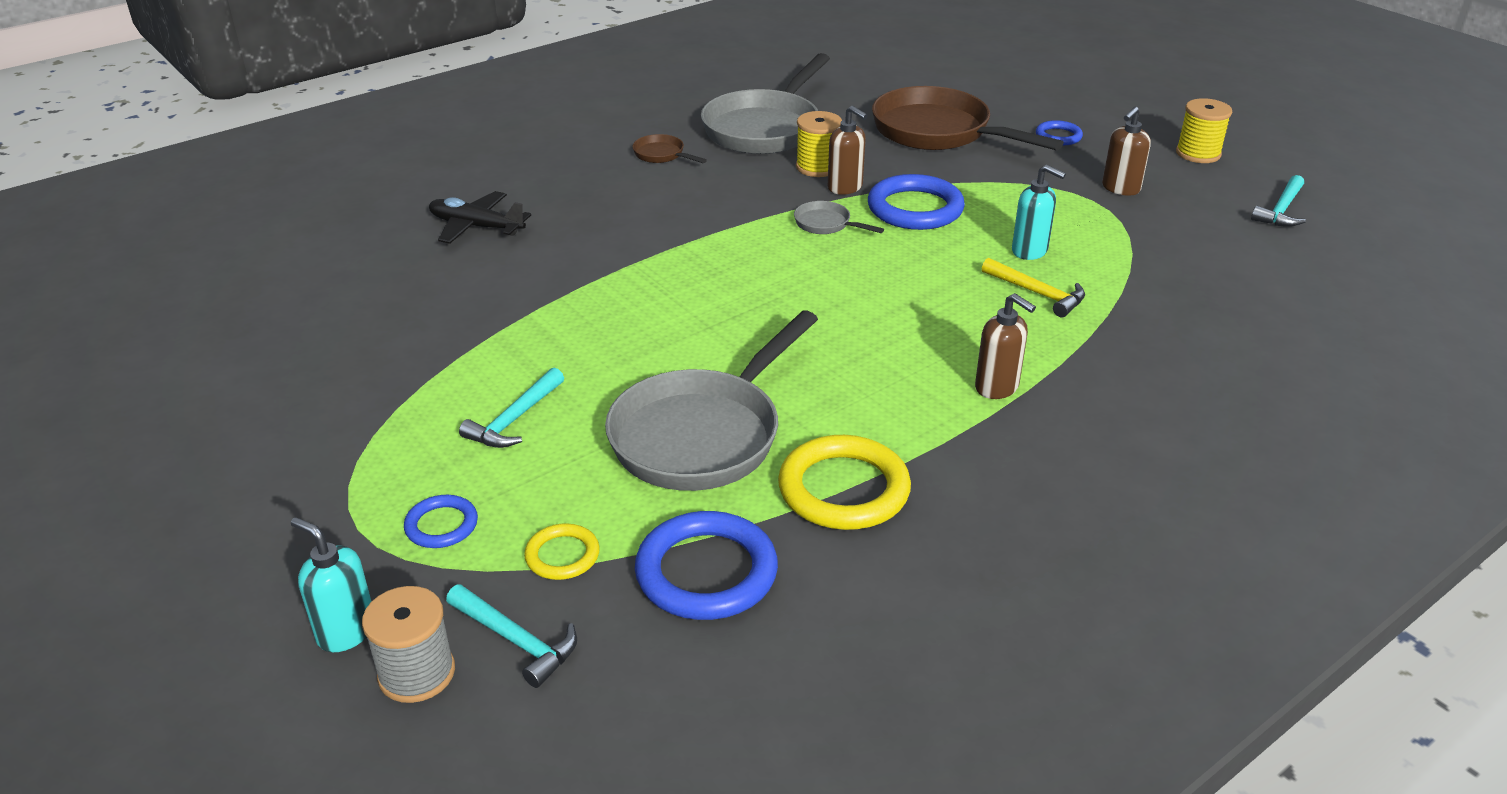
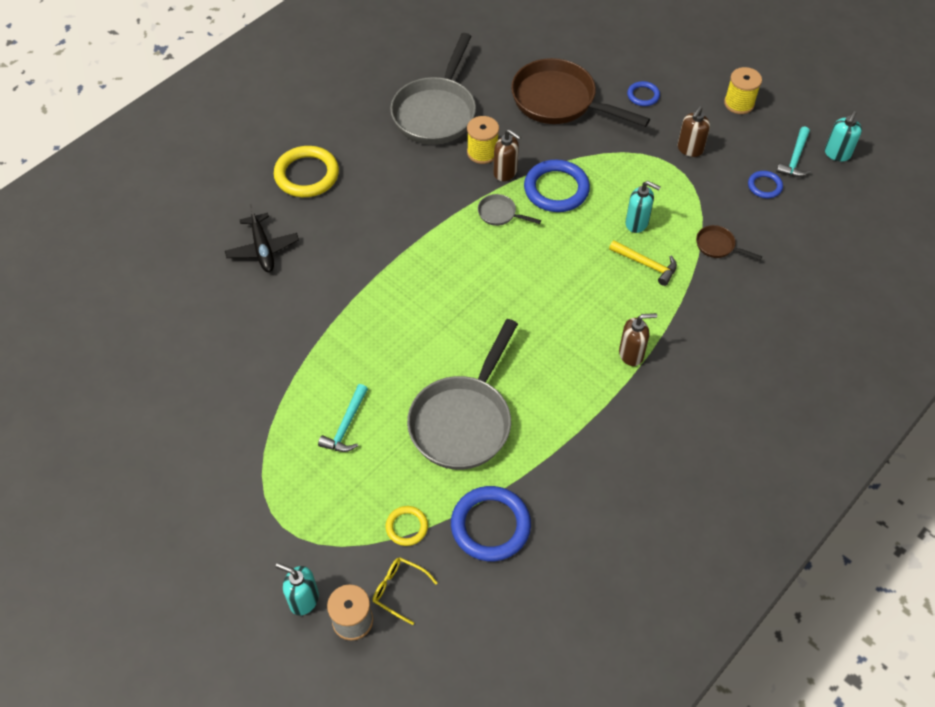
camera: 10 degrees left, 20 degrees up
blue ring [404,495,478,548] -> blue ring moved to [748,171,783,198]
black plane [429,191,531,244] -> black plane turned 120 degrees counterclockwise [225,204,299,272]
turquoise hammer [446,584,577,688] -> yellow glasses [373,557,438,625]
brown pan [632,134,707,163] -> brown pan moved to [696,225,762,260]
yellow ring [778,435,911,530] -> yellow ring moved to [274,146,339,197]
brown soap dispenser [975,293,1036,399] -> brown soap dispenser turned 45 degrees counterclockwise [619,313,657,366]
none -> turquoise soap dispenser [825,111,862,161]

